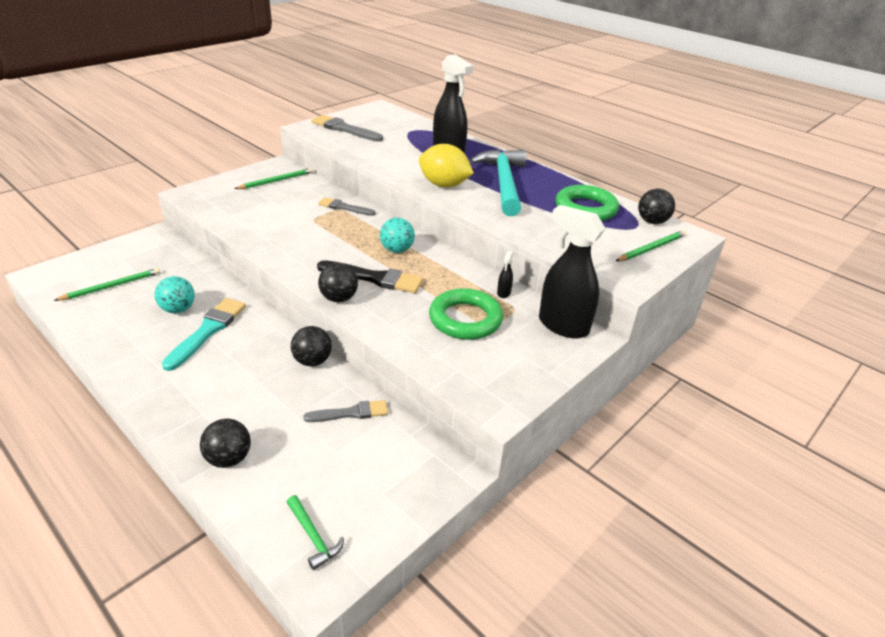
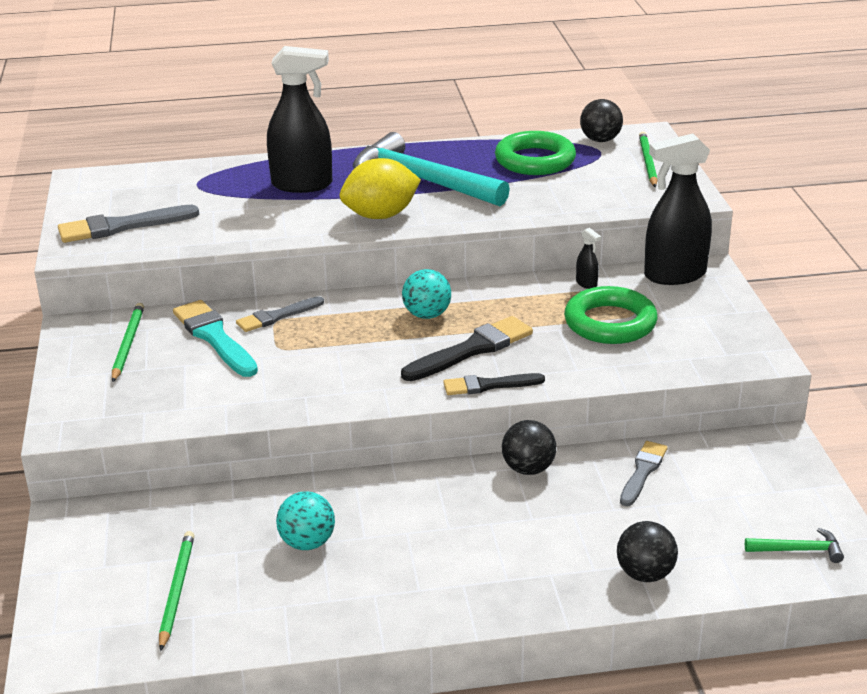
camera: 50 degrees left, 5 degrees down
turquoise brush [162,298,246,371] -> turquoise brush moved to [173,300,258,377]
black ball [318,263,358,302] -> black brush [443,373,545,395]

